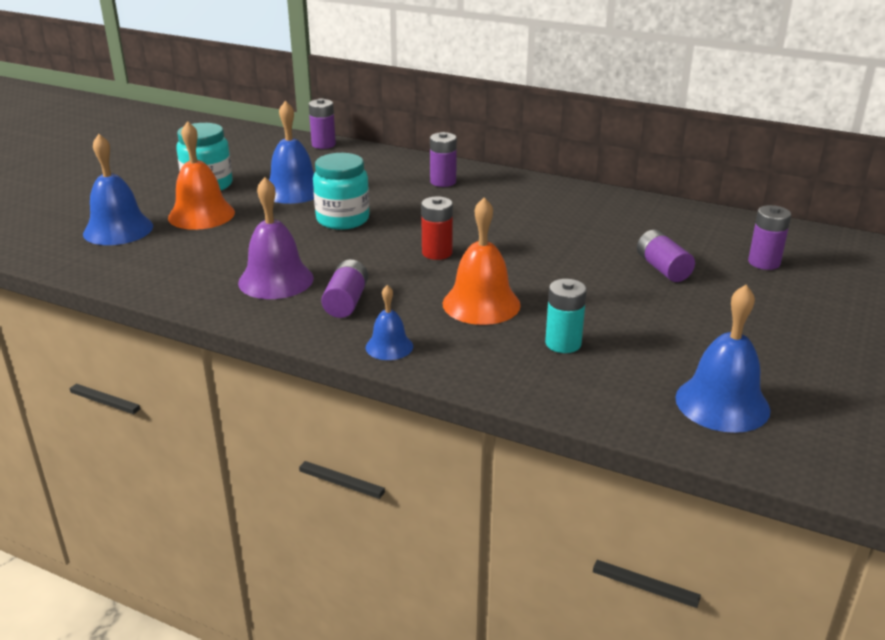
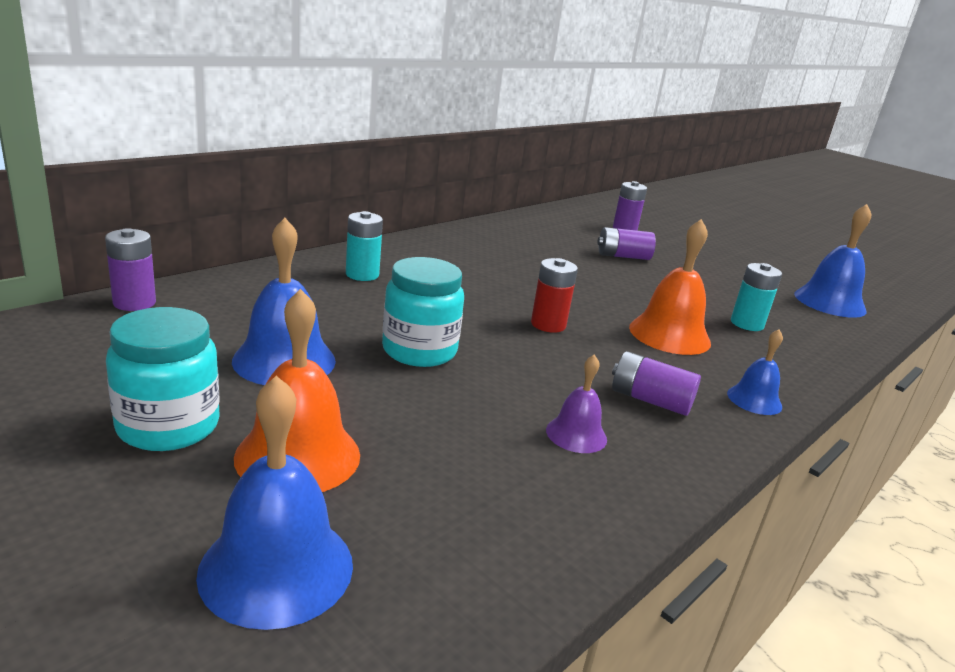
camera: 75 degrees left, 5 degrees down
purple bell [238,177,314,299] -> purple bell [546,354,607,453], size x0.57
purple battery [430,132,457,187] -> turquoise battery [346,211,383,281]

